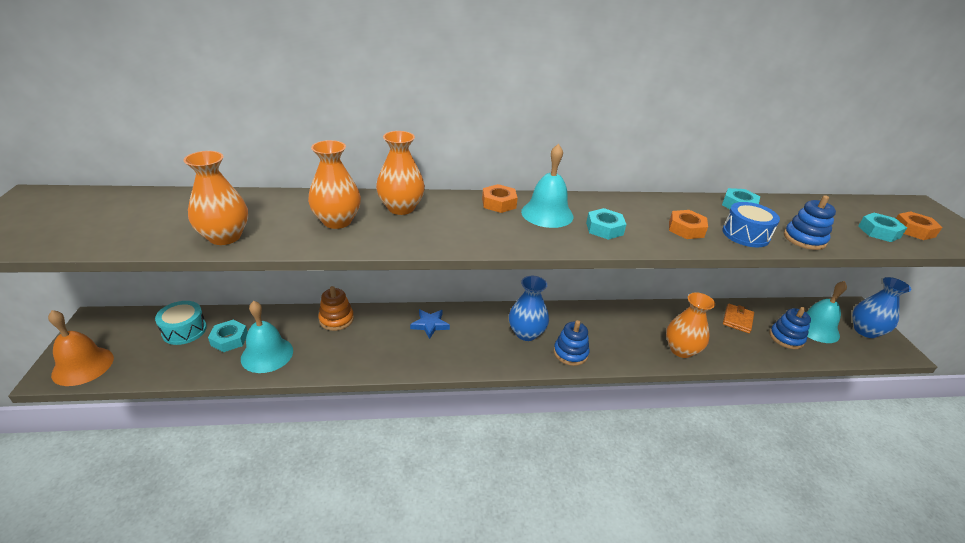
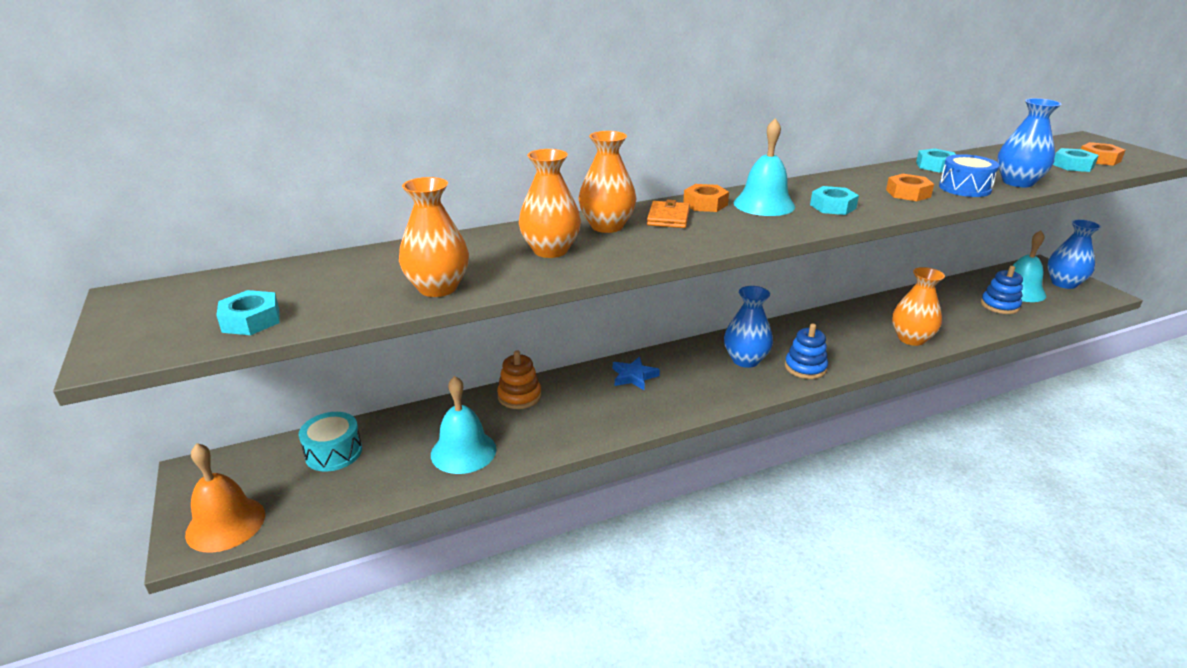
camera: 15 degrees left, 5 degrees down
turquoise nut [208,320,248,352] -> turquoise nut moved to [216,290,280,335]
orange wallet [723,304,754,333] -> orange wallet moved to [647,200,690,228]
blue stacking toy [784,195,836,250] -> blue vase [997,98,1061,187]

